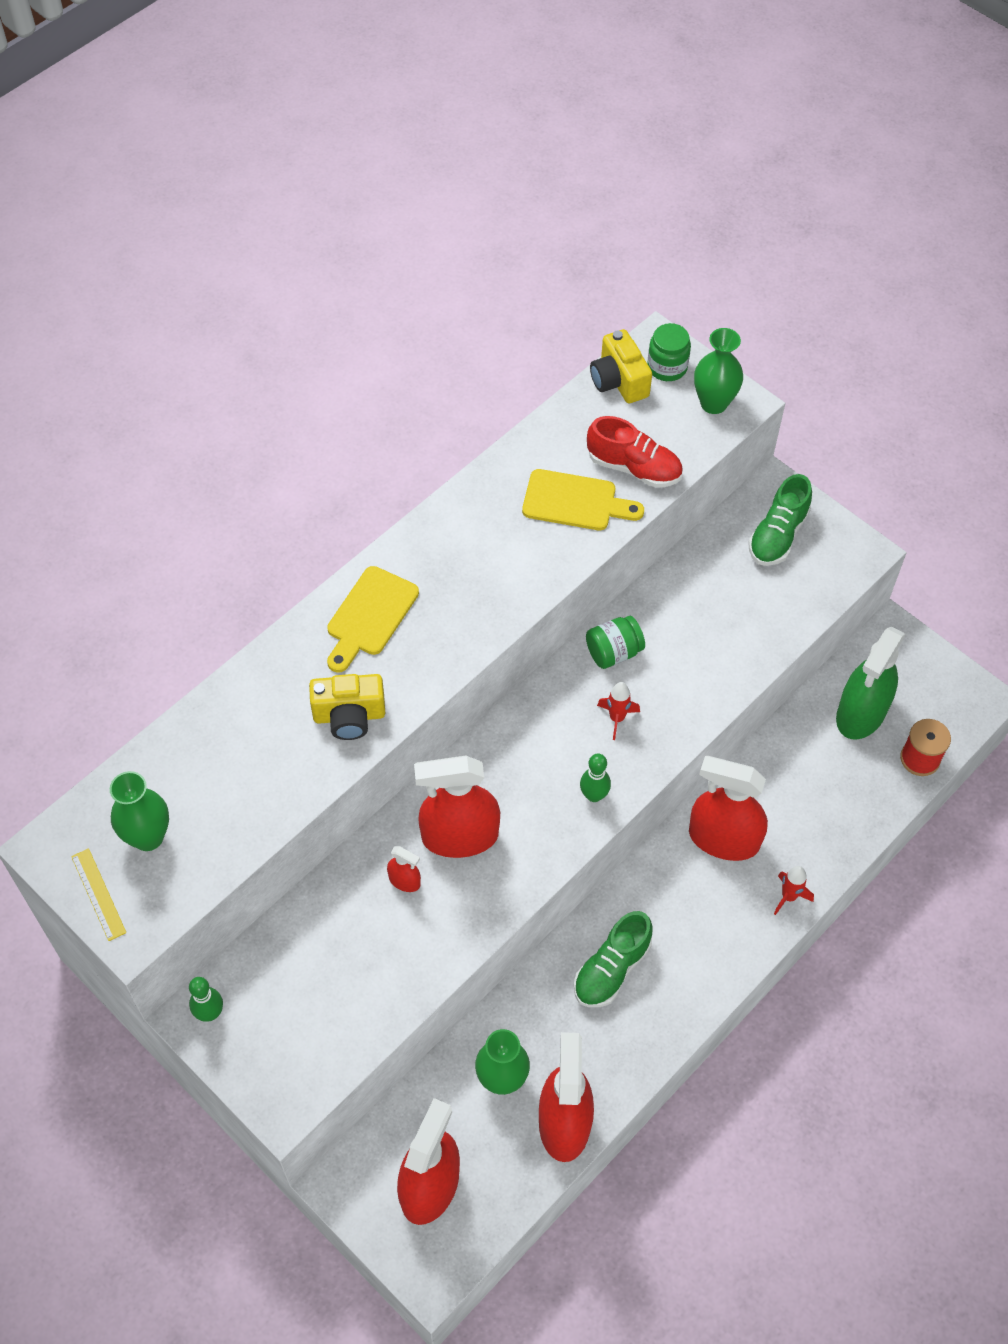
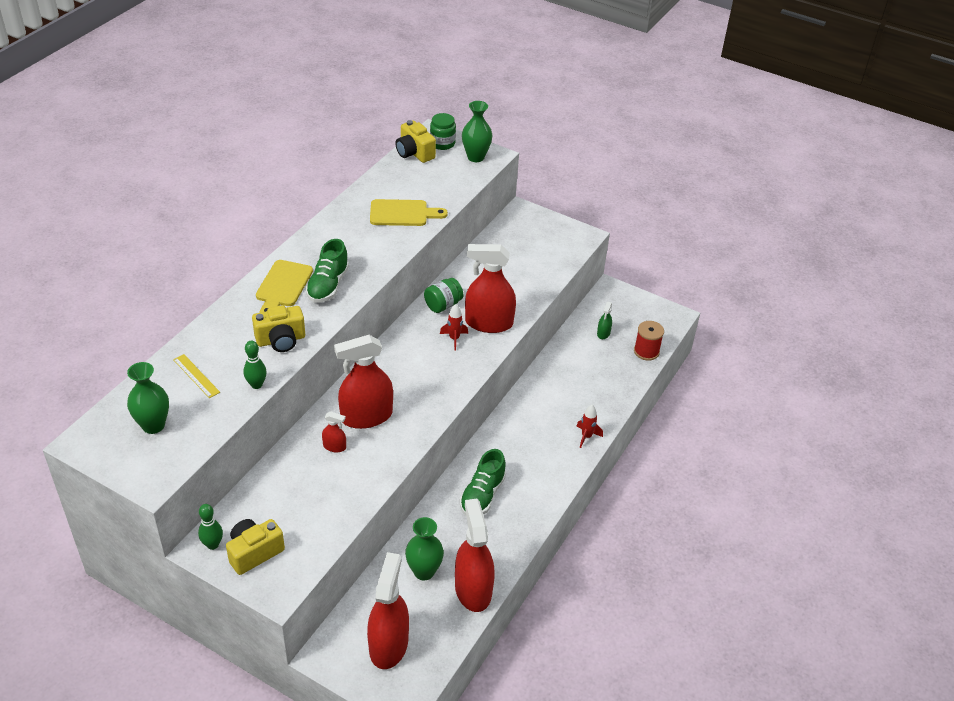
camera: 15 degrees left, 15 degrees down
yellow ruler [71,848,127,941] -> yellow ruler moved to [173,354,220,398]
green bowling pin [580,754,611,802] -> green bowling pin moved to [243,340,267,389]
red shoe [587,416,683,488] -> none
red spray bottle [689,756,768,861] -> red spray bottle moved to [465,244,516,333]
green shoe [748,474,812,566] -> green shoe moved to [306,239,349,303]
green spray bottle [836,627,905,740] -> green spray bottle [597,302,612,339], size x0.44
none -> yellow camera [226,519,285,575]

